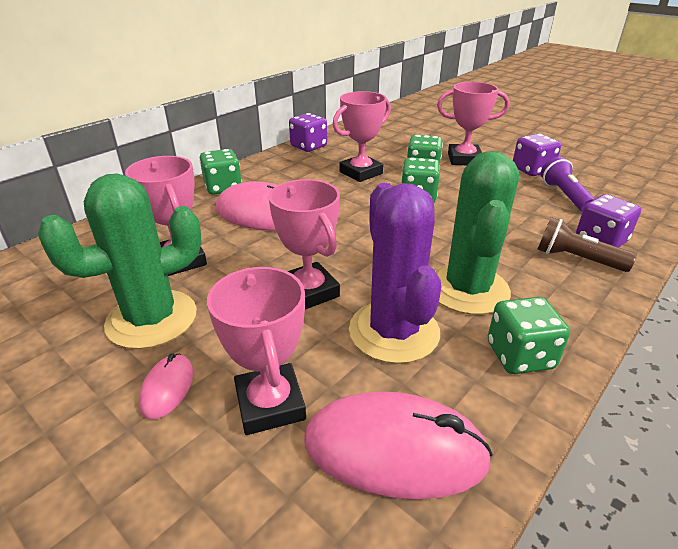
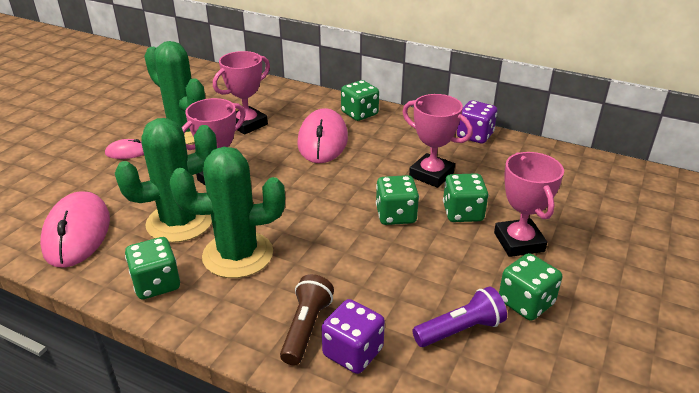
camera: 75 degrees right, 0 degrees up
pink trophy [207,267,306,435] -> none
purple cactus [349,183,442,364] -> green cactus [115,118,217,243]
purple dice [513,134,561,176] -> green dice [499,253,562,321]

